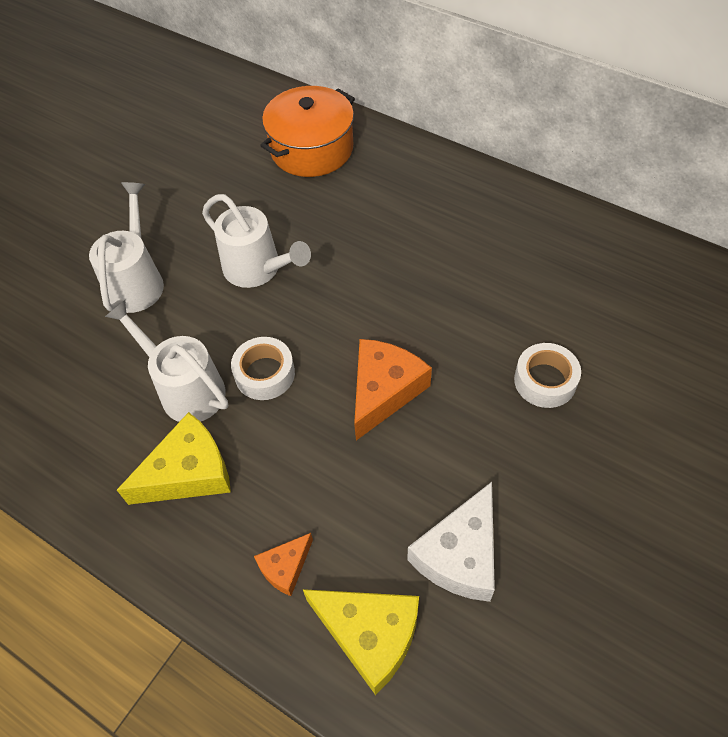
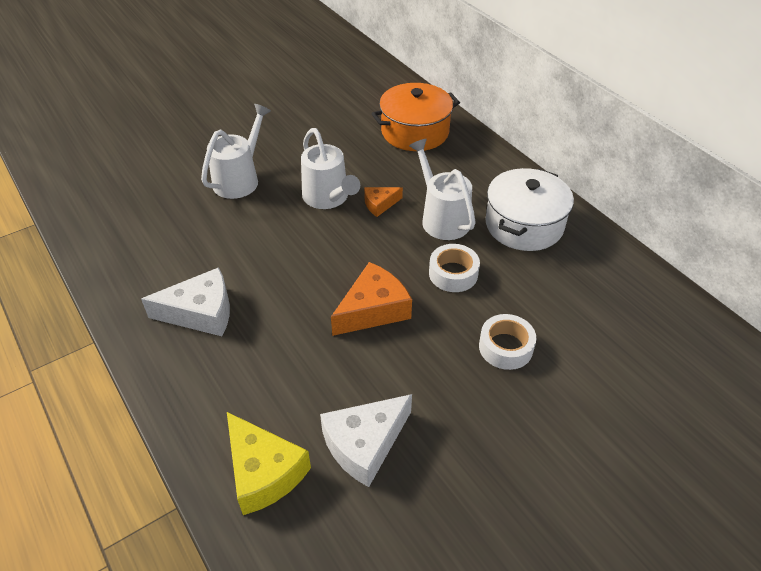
camera: 20 degrees right, 10 degrees down
white watering can [105,300,228,422] -> white watering can moved to [409,139,476,240]
yellow cheese [117,412,231,505] -> white cheese [141,267,230,336]
white tape [231,337,295,400] -> white tape moved to [429,244,480,292]
orange cheese [254,533,313,596] -> orange cheese moved to [364,187,403,217]
none -> white pot [485,168,574,251]

